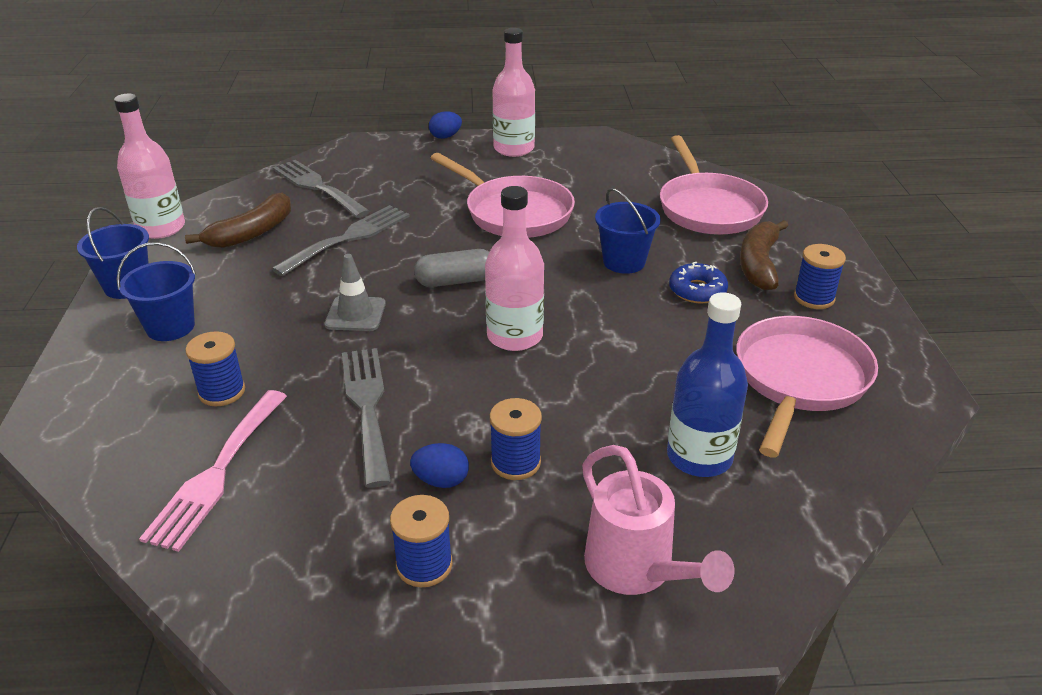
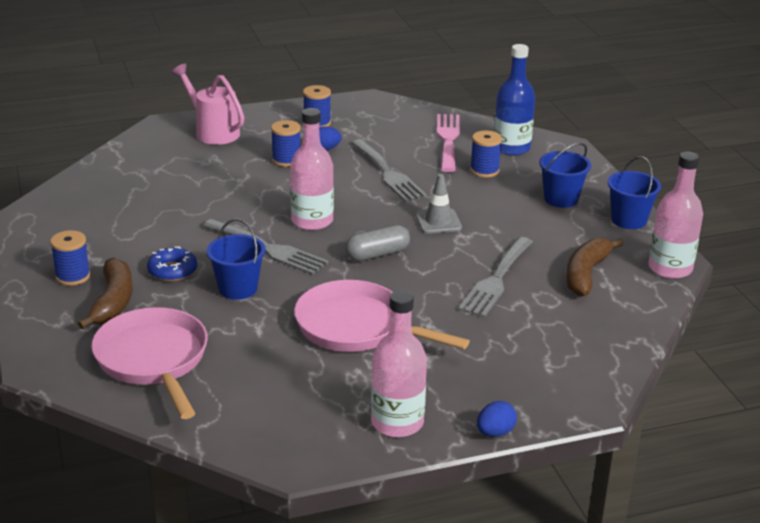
camera: 165 degrees right, 5 degrees down
grey fork [273,160,370,218] -> grey fork moved to [203,219,328,275]
blue bottle [667,293,748,477] -> blue bottle moved to [494,44,535,156]
pink pan [736,316,878,457] -> none

